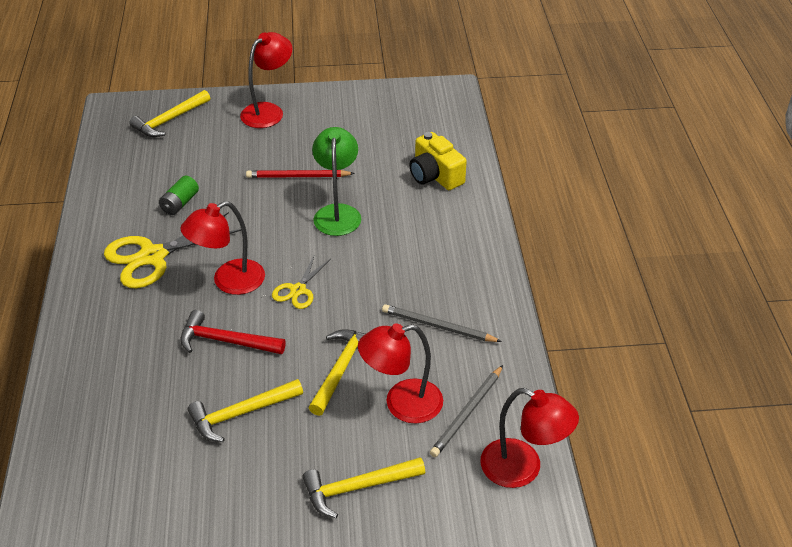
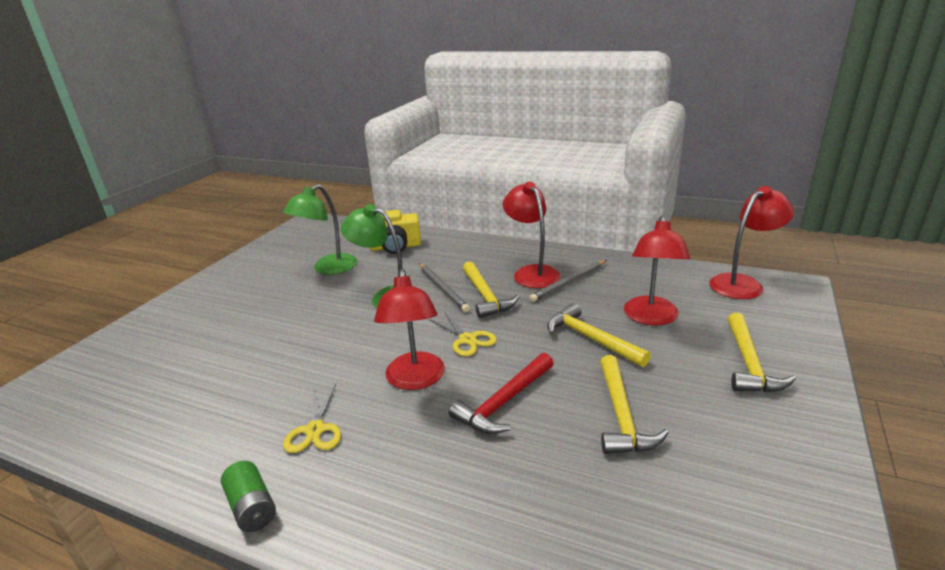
camera: 60 degrees left, 15 degrees down
yellow scissors [104,212,242,288] -> yellow scissors [283,384,341,453], size x0.54
yellow hammer [129,90,210,137] -> yellow hammer moved to [463,261,519,318]
green battery [159,176,199,215] -> green battery moved to [221,461,276,532]
red lamp [240,32,292,128] -> red lamp moved to [503,182,561,288]
red pencil [246,170,355,178] -> none
grey pencil [430,365,503,457] -> grey pencil moved to [419,263,470,312]
none -> green lamp [283,184,357,274]

